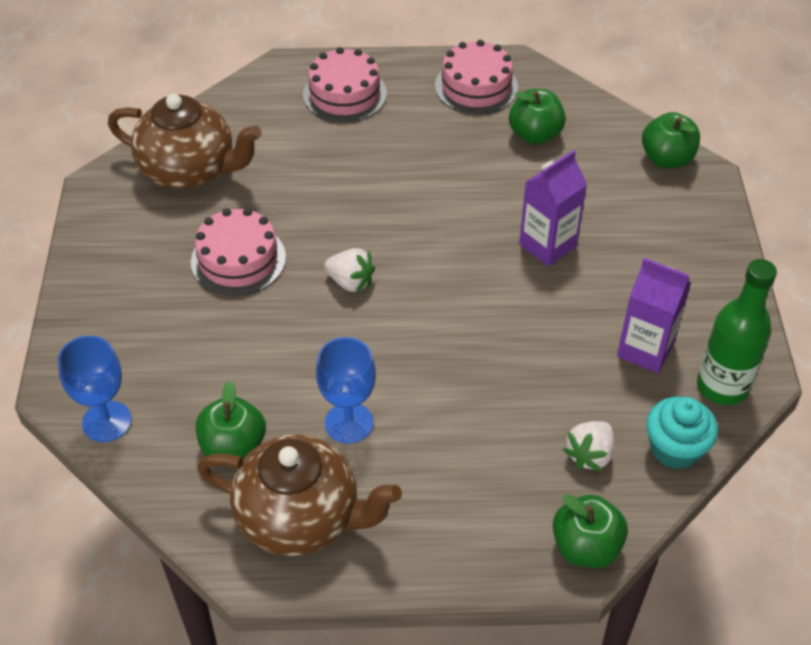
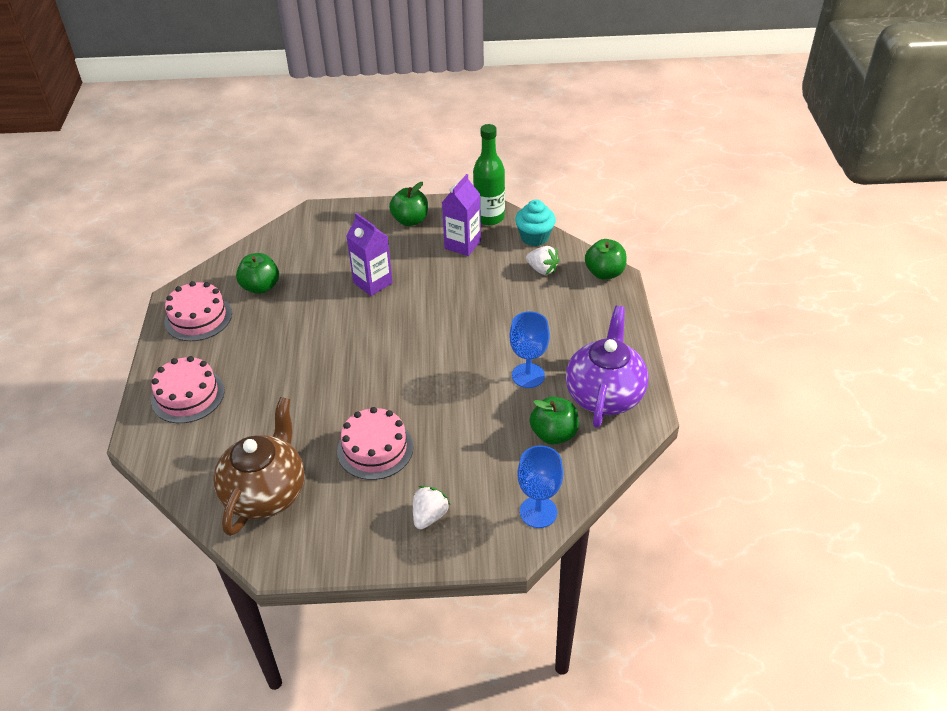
camera: 90 degrees left, 5 degrees down
brown teapot [197,434,402,556] -> purple teapot [566,306,648,428]
white strawberry [324,248,375,293] -> white strawberry moved to [413,486,450,529]
green apple [642,112,700,168] -> green apple moved to [389,182,428,226]

